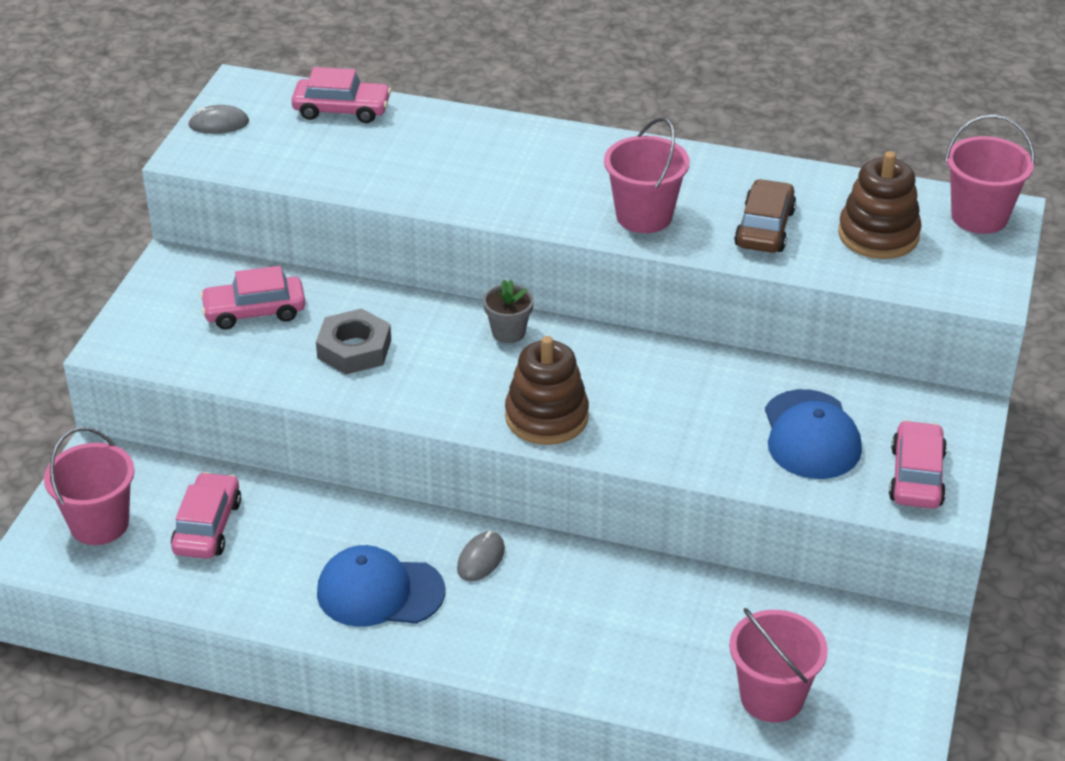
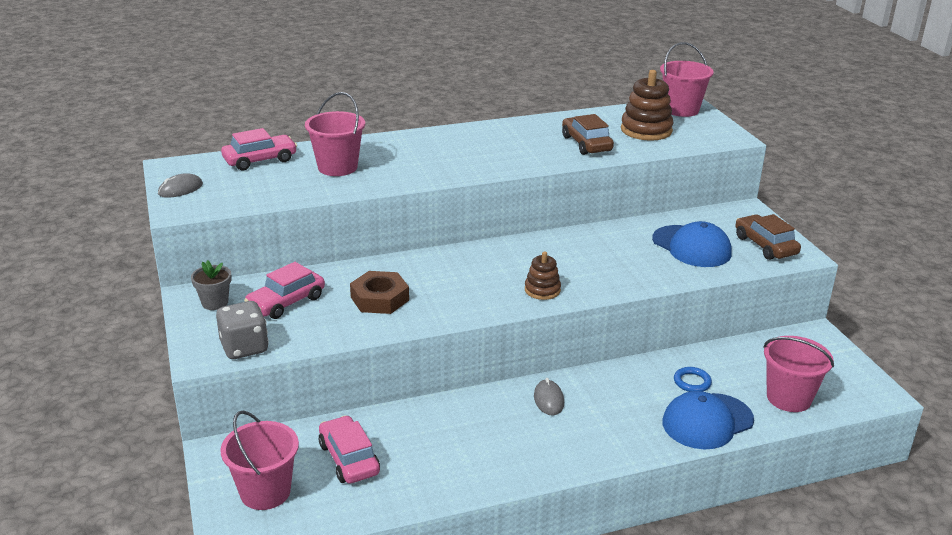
camera: 35 degrees left, 10 degrees down
grey nut [316,308,391,374] -> brown nut [350,271,409,314]
blue cap [317,545,445,627] -> blue cap moved to [662,391,754,449]
grey flower pot [483,280,534,343] -> grey flower pot moved to [191,260,231,310]
brown stacking toy [505,336,589,445] -> brown stacking toy [525,251,561,300], size x0.60
pink bucket [604,118,690,233] -> pink bucket moved to [305,92,365,176]
pink car [889,420,947,509] -> brown car [735,214,801,260]
none -> grey dice [216,301,269,359]
none -> blue ring [674,367,712,392]

